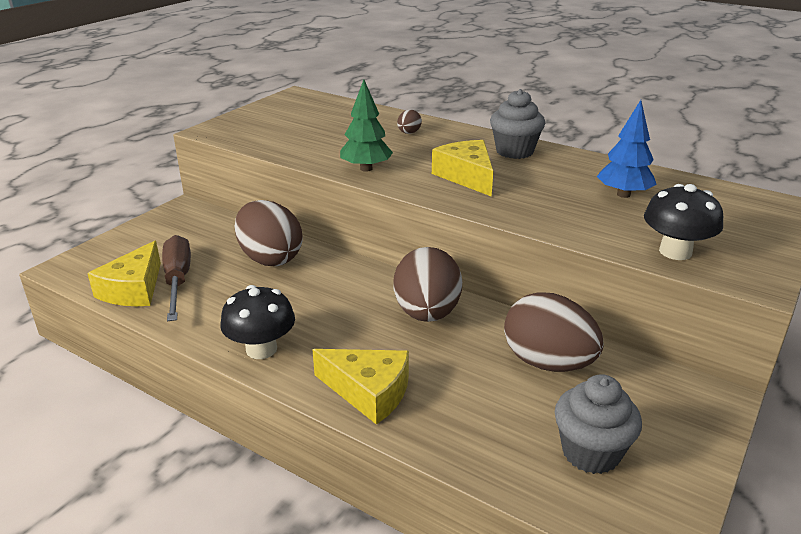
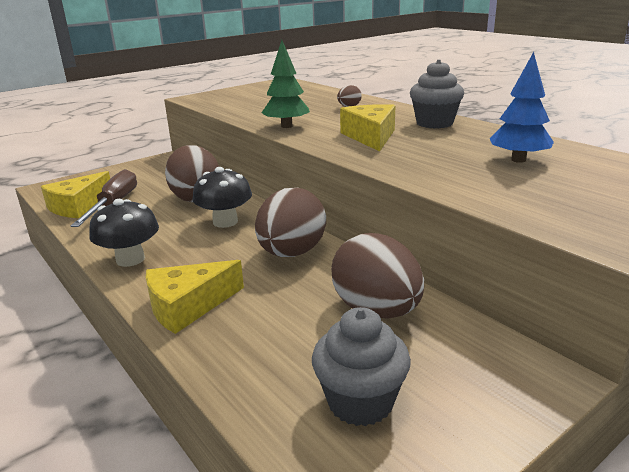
camera: 20 degrees right, 5 degrees down
yellow cheese [312,349,409,425] -> yellow cheese turned 105 degrees clockwise [146,260,244,334]
black mushroom [644,184,723,260] -> black mushroom moved to [193,167,252,228]

